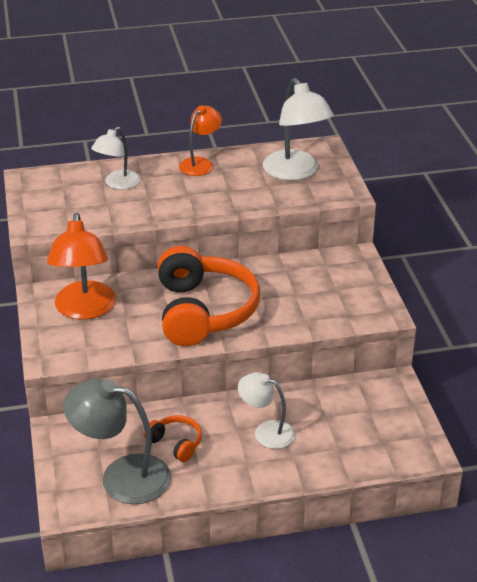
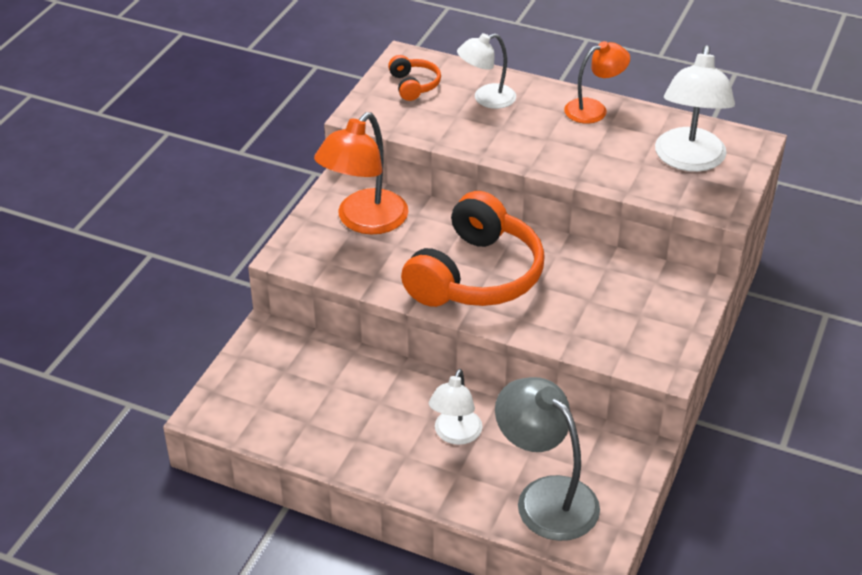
camera: 35 degrees right, 5 degrees up
grey lamp [63,379,171,504] -> grey lamp moved to [495,377,600,541]
orange headphones [144,415,202,462] -> orange headphones moved to [388,55,441,101]
white lamp [238,372,295,449] -> white lamp turned 135 degrees counterclockwise [429,369,483,445]

